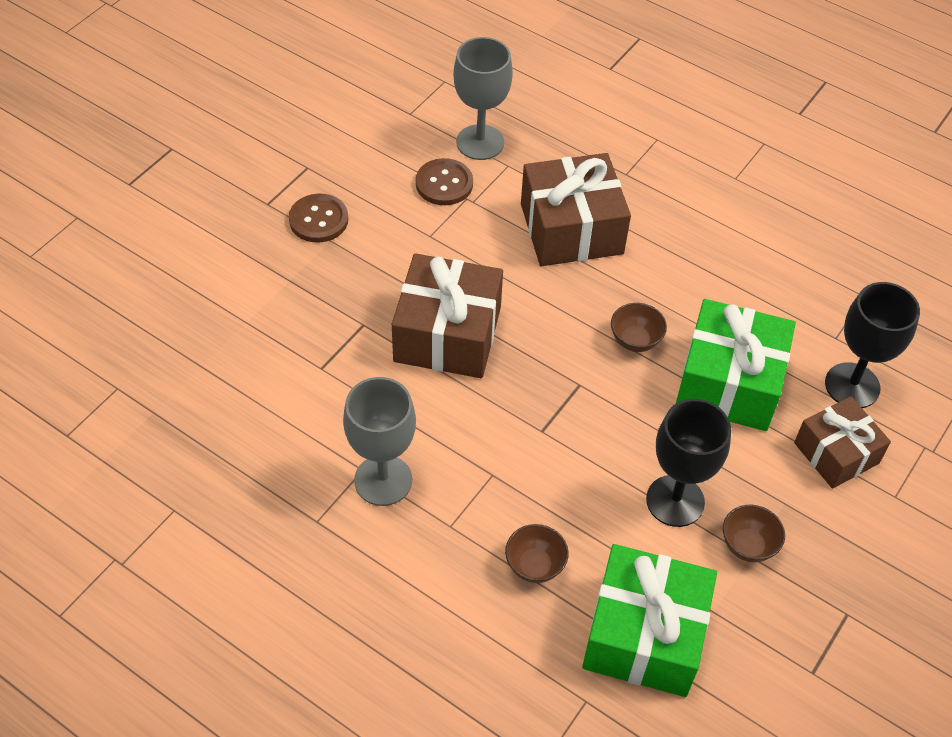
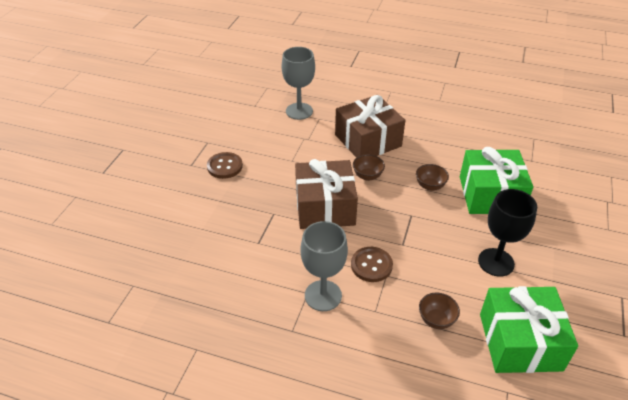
camera: 15 degrees left, 10 degrees down
brown button [416,158,473,205] -> brown button moved to [351,247,393,282]
brown bowl [723,505,785,562] -> brown bowl moved to [353,154,385,181]
brown gift [794,396,891,489] -> none
black goblet [825,282,920,408] -> none

